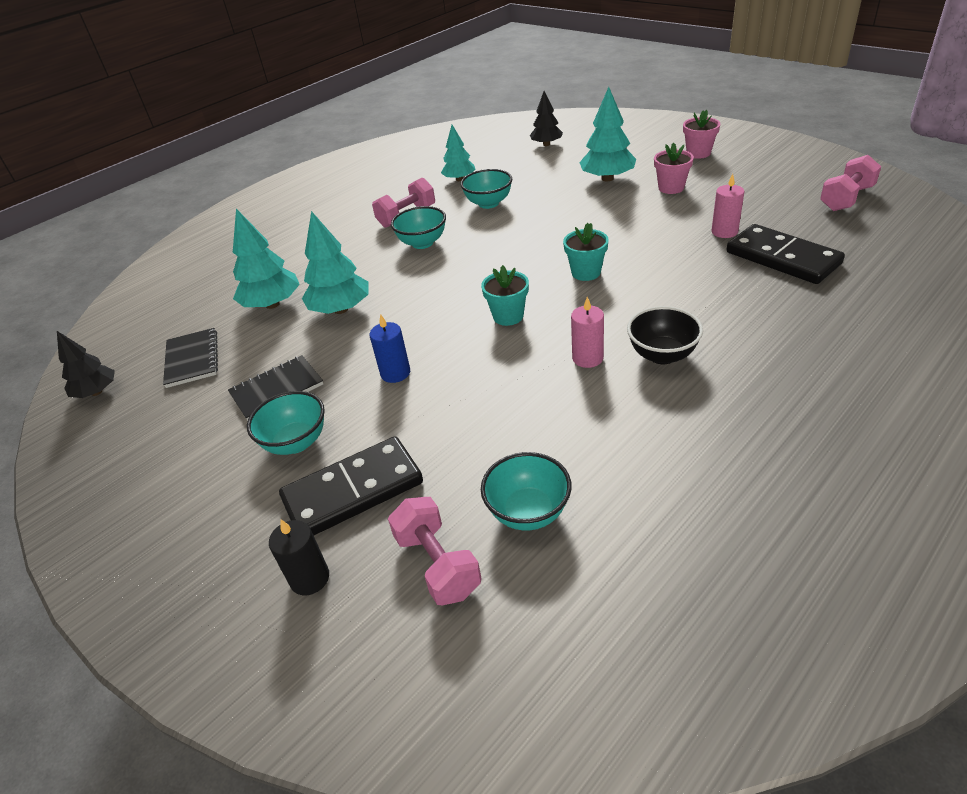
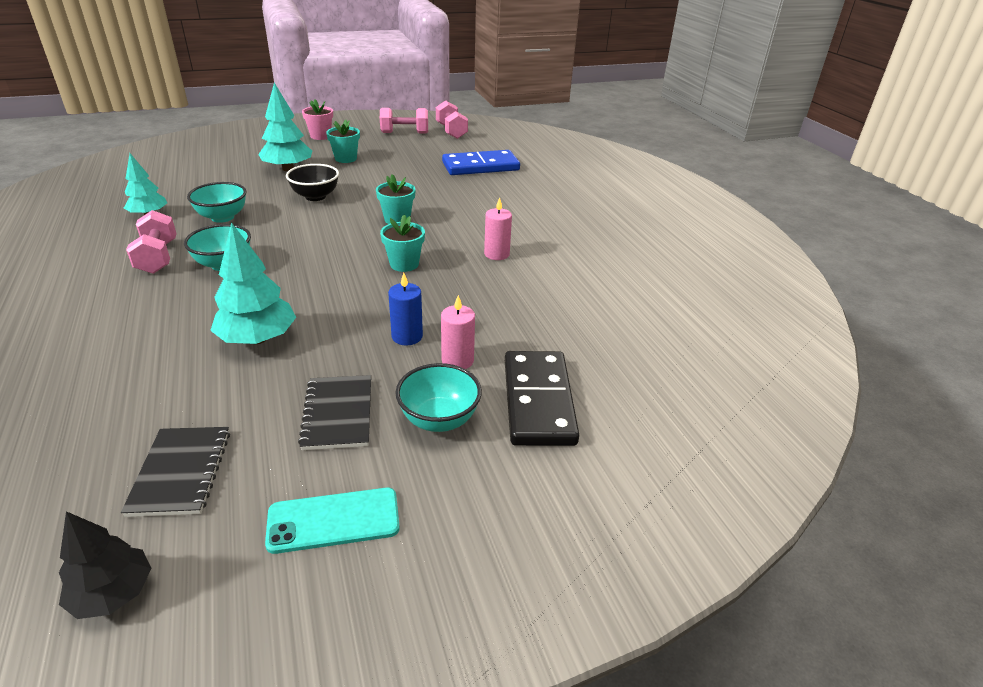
camera: 70 degrees left, 5 degrees down
black notebook [163,328,218,388] -> black notebook turned 75 degrees clockwise [121,427,230,517]
turquoise tree [233,209,300,309] -> none
black candle [269,519,329,595] -> none
pink dumbbell [388,497,482,605] -> pink dumbbell moved to [380,108,428,134]
turquoise bowl [481,452,572,530] -> none
black tree [530,91,563,146] -> none
black bowl [627,306,703,364] -> black bowl moved to [286,164,339,201]
pink flower pot [654,143,694,194] -> turquoise flower pot [326,120,360,163]
pink candle [711,174,744,238] -> pink candle moved to [441,295,475,369]
black domino [727,224,845,284] -> blue domino [442,150,520,175]
none -> turquoise phone [265,488,400,554]

